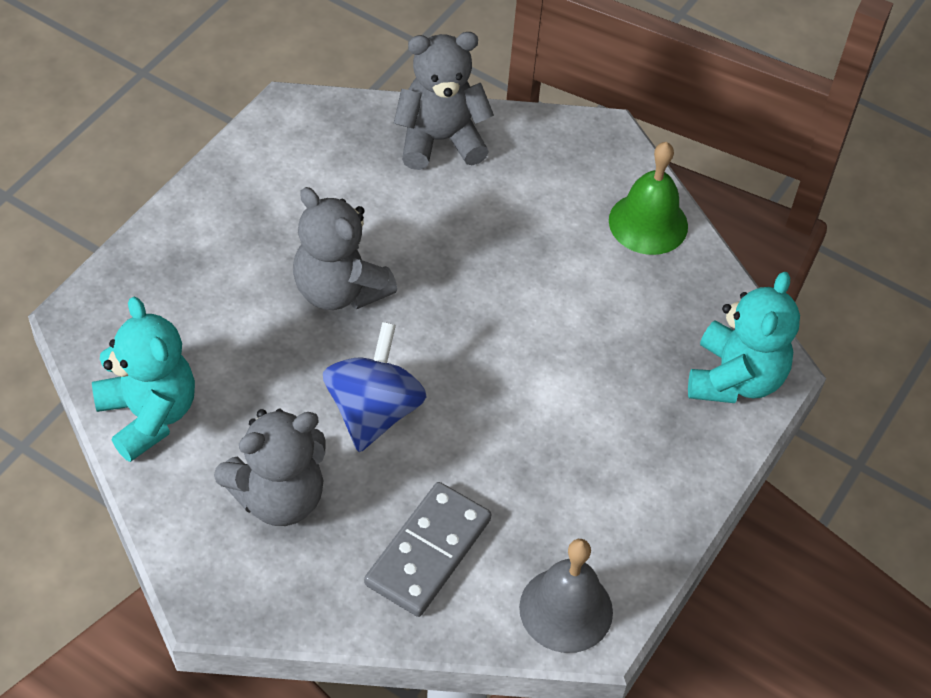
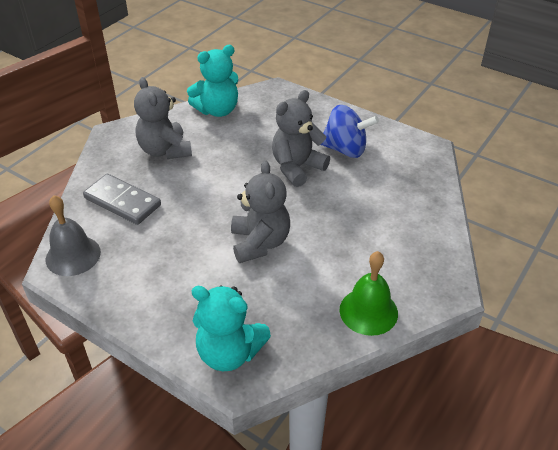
camera: 95 degrees right, 10 degrees down
blue spinning top [323,322,427,452] -> blue spinning top moved to [321,105,379,158]
grey teddy bear [394,32,494,170] -> grey teddy bear moved to [231,160,290,263]

